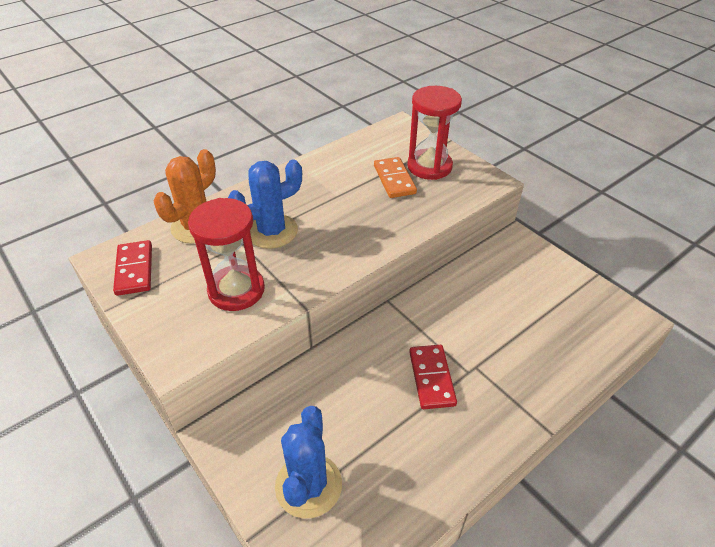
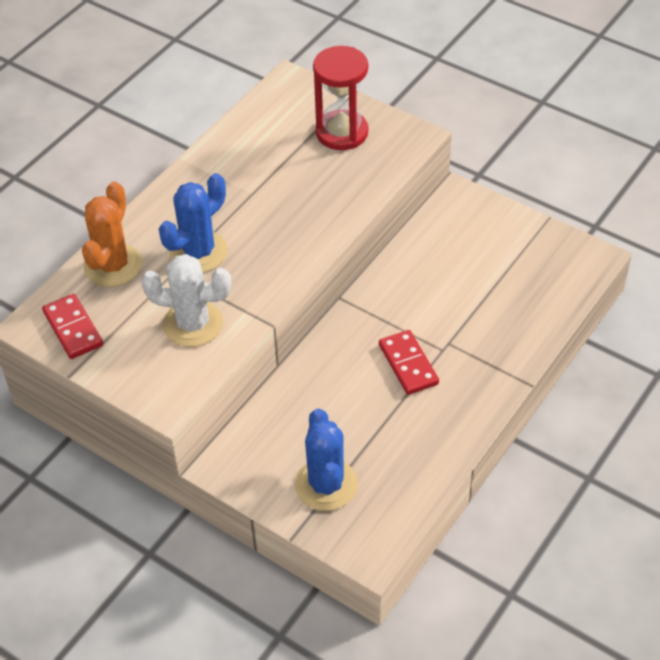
camera: 15 degrees left, 5 degrees up
red hourglass [188,198,265,311] -> white cactus [141,254,231,347]
orange domino [374,157,417,198] -> none

